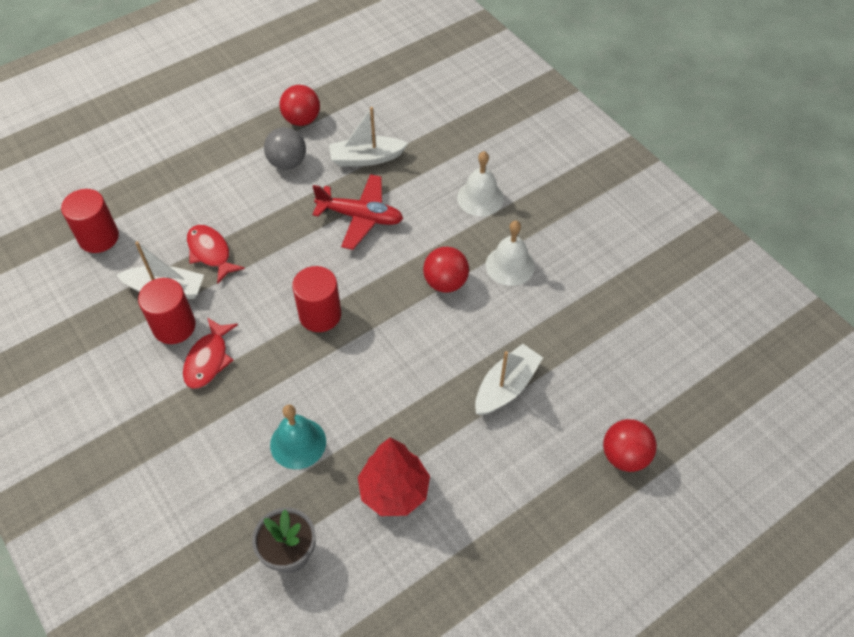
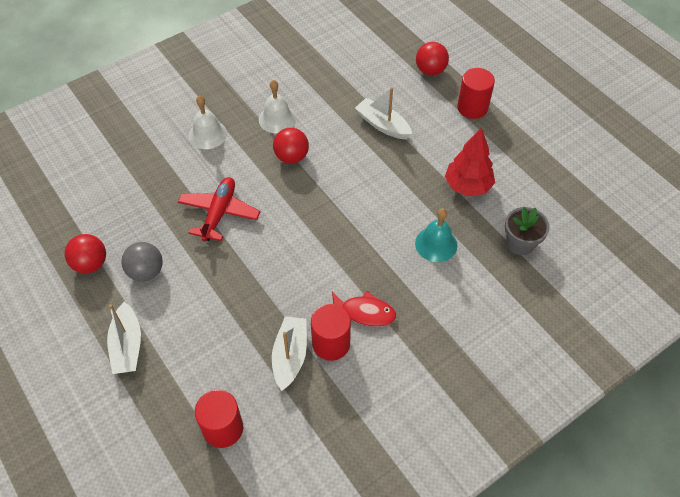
camera: 90 degrees left, 0 degrees up
red fish [187,225,245,284] -> none
red cylinder [292,266,341,332] -> red cylinder moved to [457,68,495,119]
white boat [329,107,408,166] -> white boat moved to [107,302,141,374]

